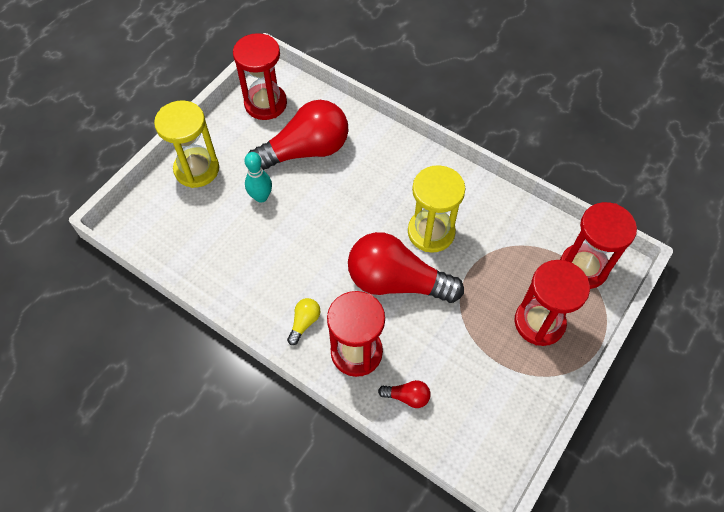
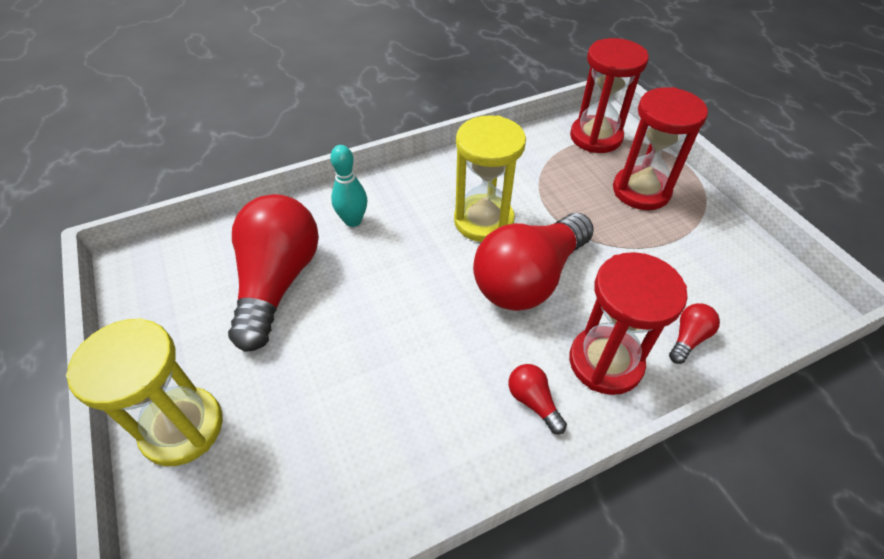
camera: 60 degrees left, 10 degrees down
red hourglass [233,33,287,120] -> none
turquoise bowling pin [245,152,272,203] -> turquoise bowling pin moved to [330,145,367,227]
yellow light bulb [287,298,320,345] -> red light bulb [508,364,567,434]

